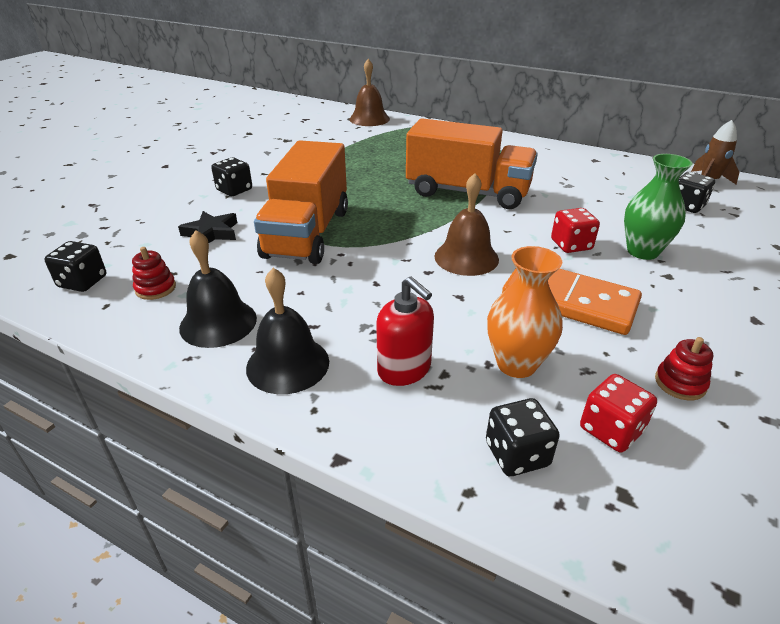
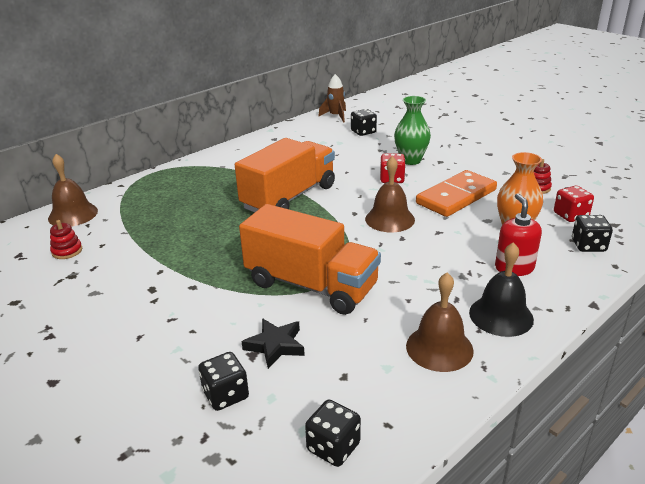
camera: 70 degrees left, 5 degrees down
red stacking toy [132,247,176,300] -> red stacking toy moved to [50,220,82,259]
black bell [179,230,257,348] -> brown bell [406,272,474,372]
black dice [211,157,252,196] -> black dice moved to [198,352,249,411]
red soap dispenser [376,277,434,386] -> red soap dispenser turned 75 degrees counterclockwise [495,193,542,276]

